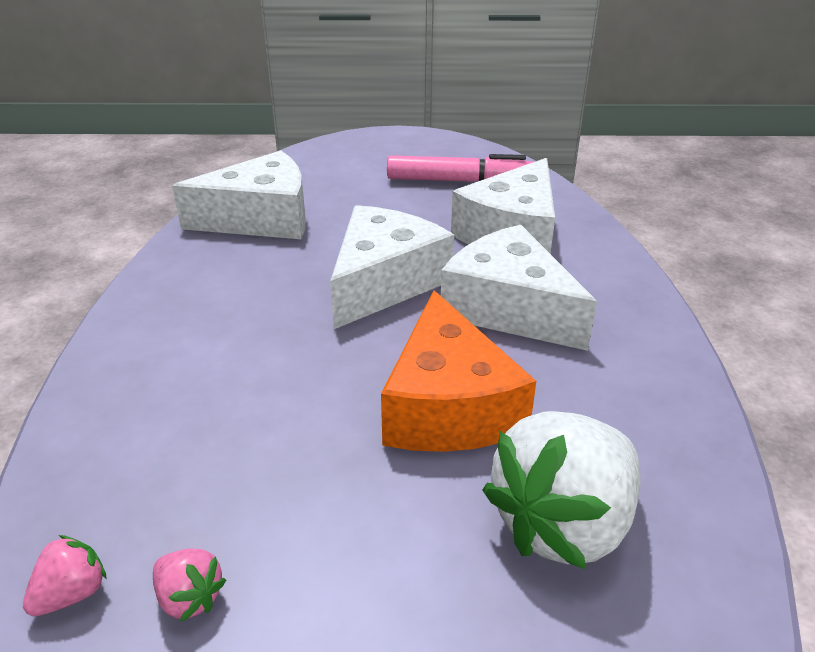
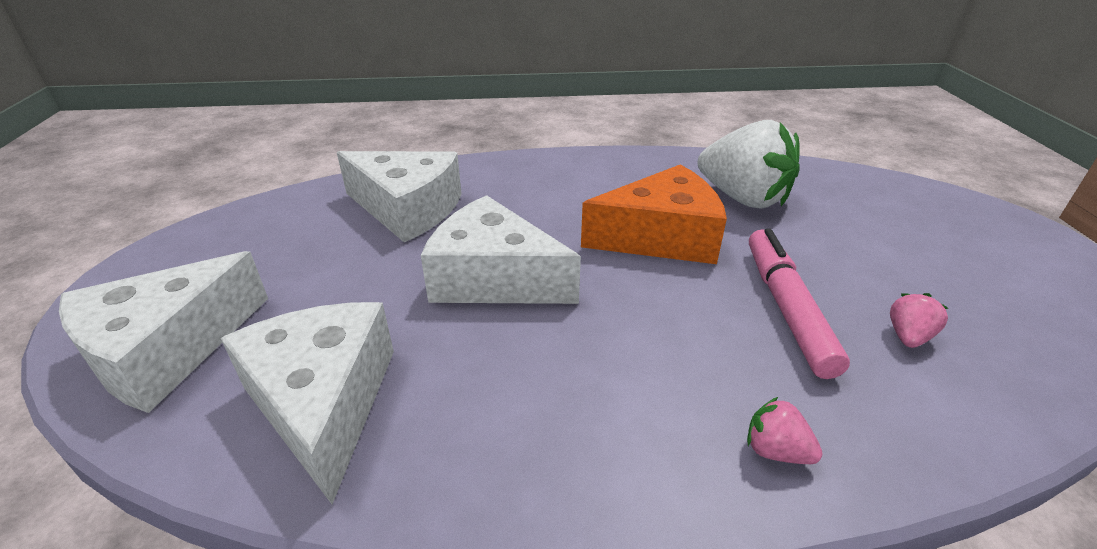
camera: 95 degrees left, 0 degrees up
pink strawberry [23,535,107,616] -> pink strawberry moved to [747,397,823,464]
pink marker [387,154,533,182] -> pink marker moved to [749,228,850,379]
white cheese [441,225,597,351] -> white cheese moved to [59,251,268,413]

